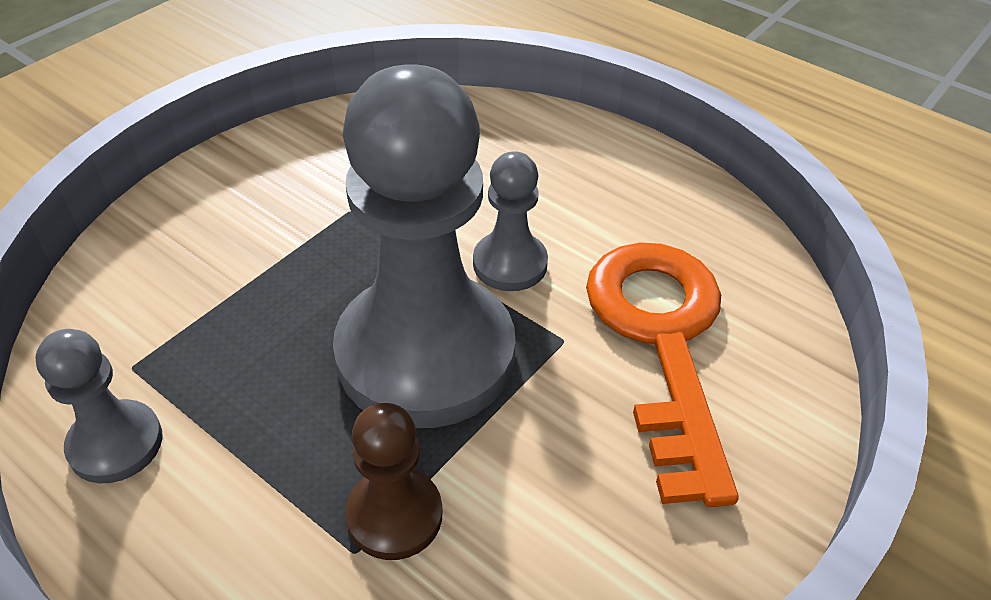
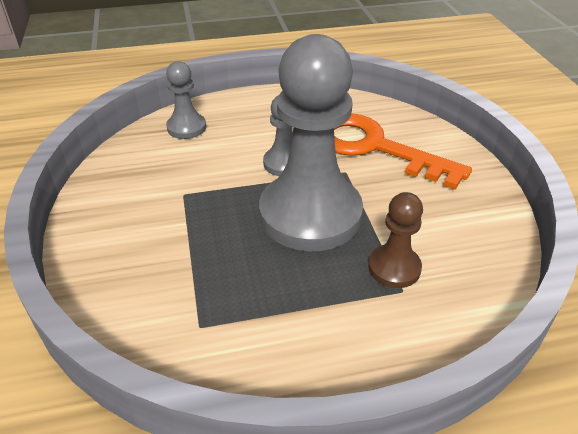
camera: 50 degrees left, 5 degrees down
grey pawn [35,329,162,483] -> grey pawn moved to [166,61,206,139]

